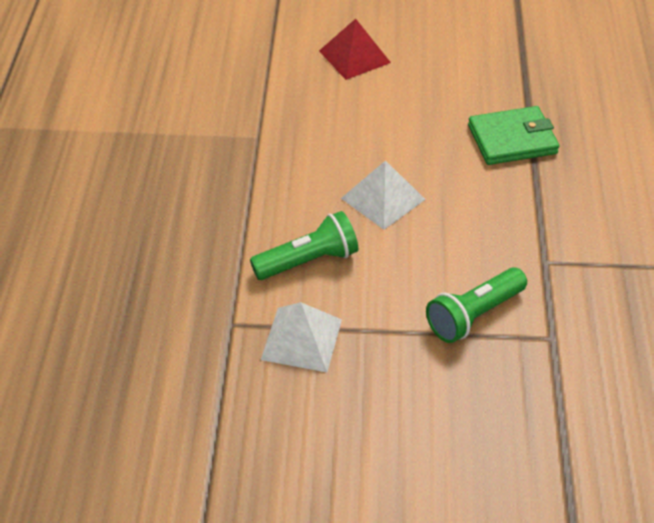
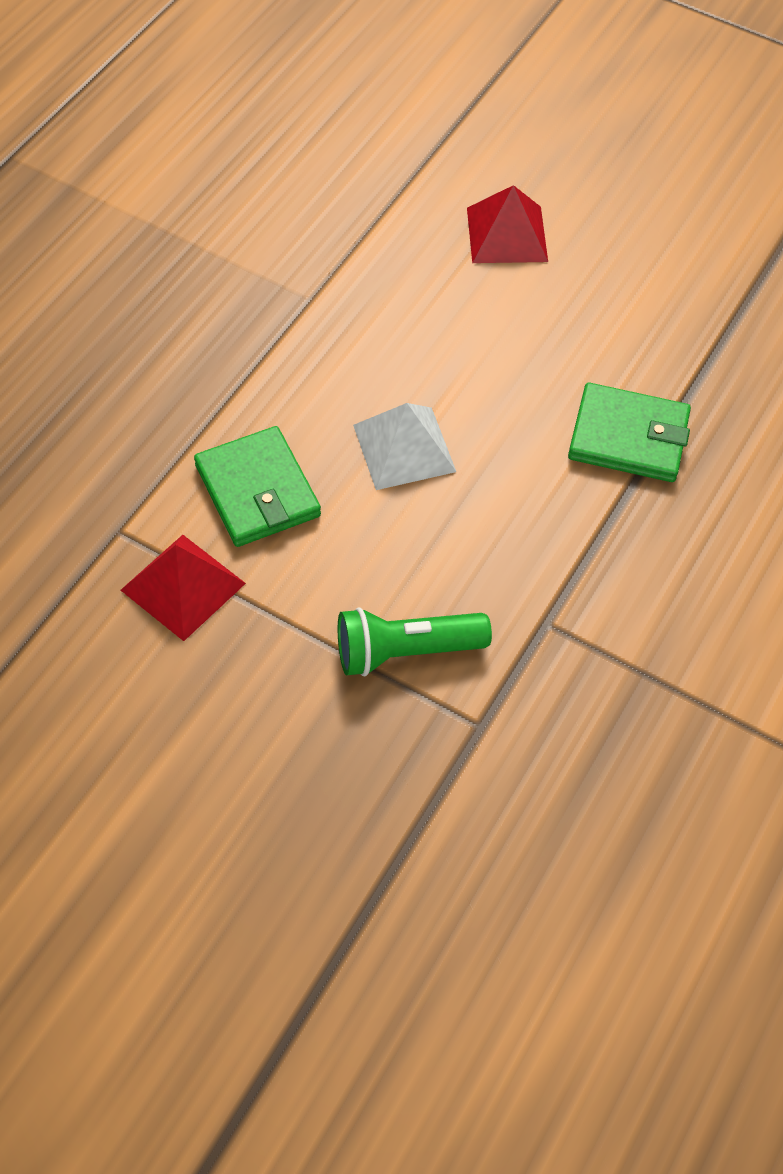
camera: 25 degrees right, 10 degrees up
green flashlight [250,211,358,280] -> green wallet [194,426,321,547]
white pyramid [261,302,342,372] -> red pyramid [121,535,246,641]

